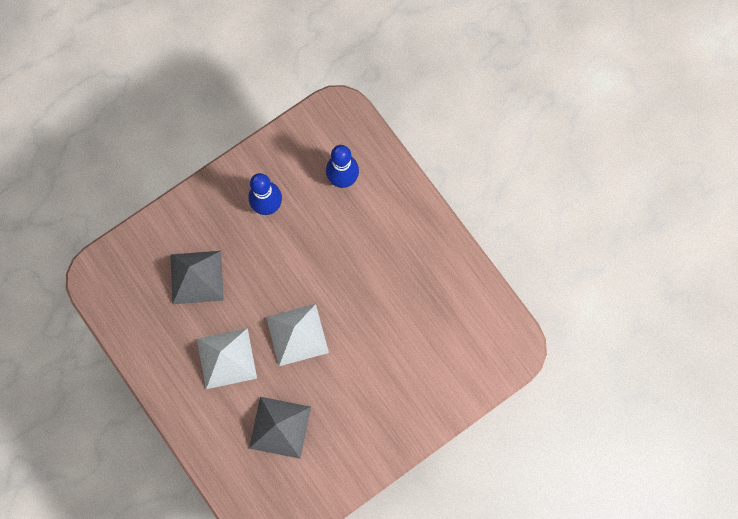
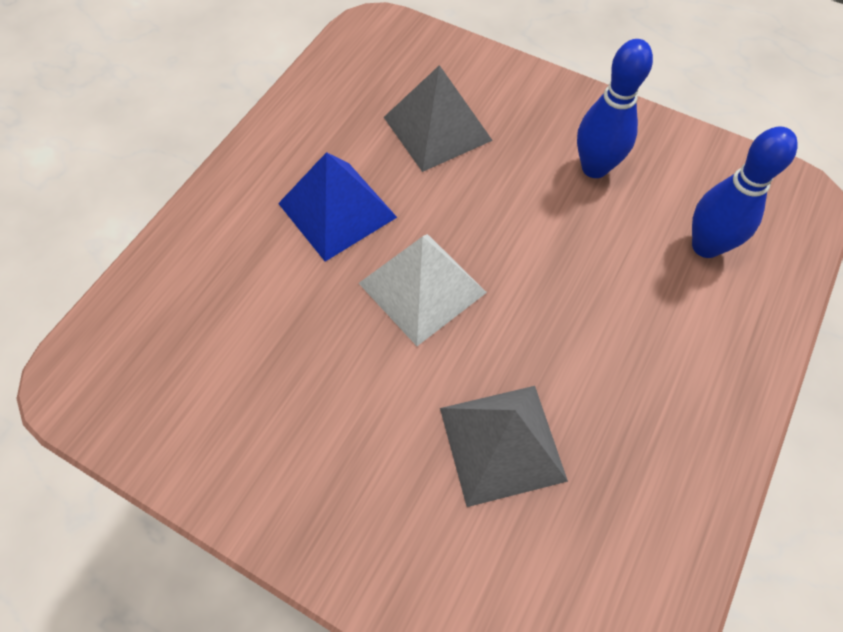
camera: 65 degrees right, 15 degrees down
white pyramid [197,328,257,389] -> blue pyramid [278,152,397,262]
grey pyramid [249,397,311,459] -> grey pyramid moved to [440,386,568,507]

